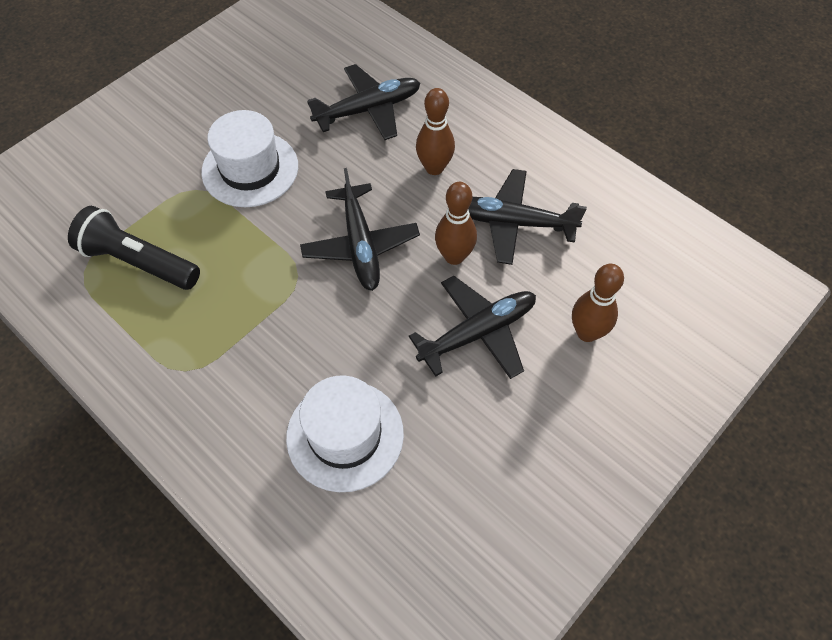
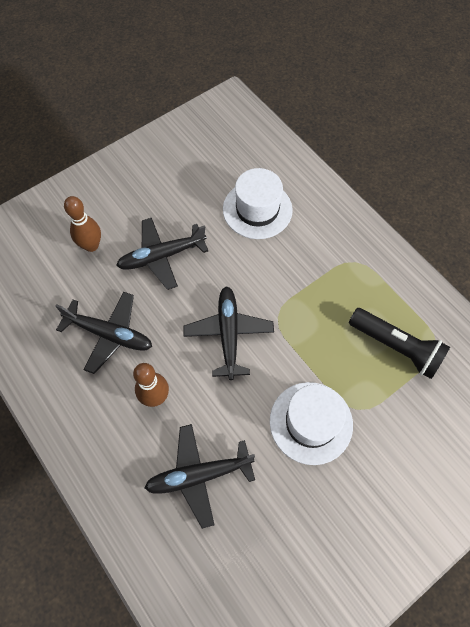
camera: 170 degrees left, 5 degrees up
brown bowling pin [435,182,477,265] -> none

